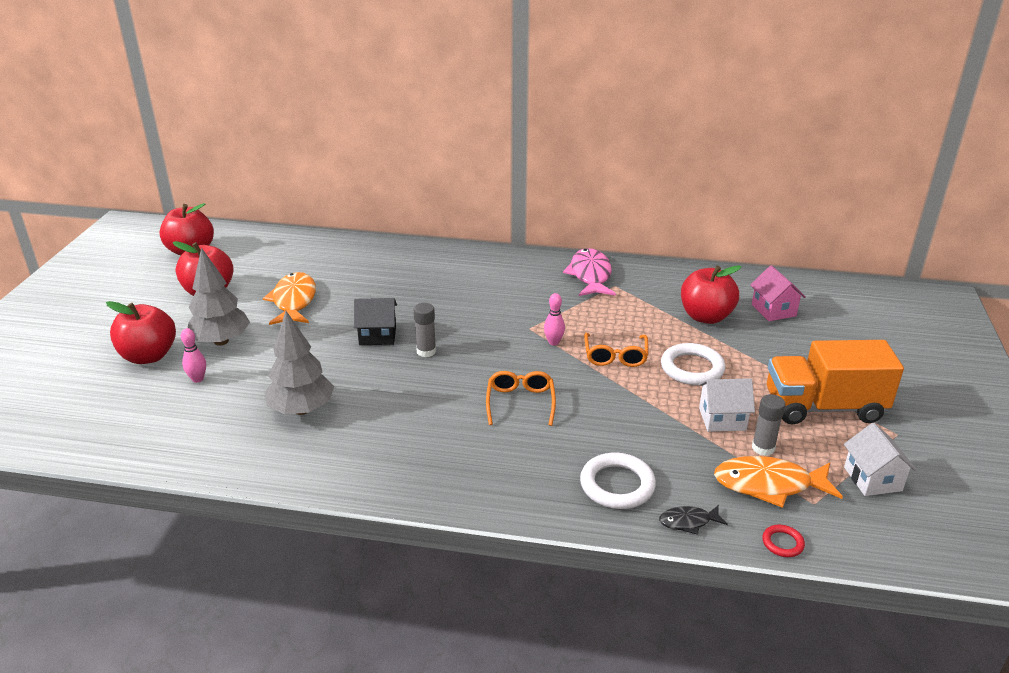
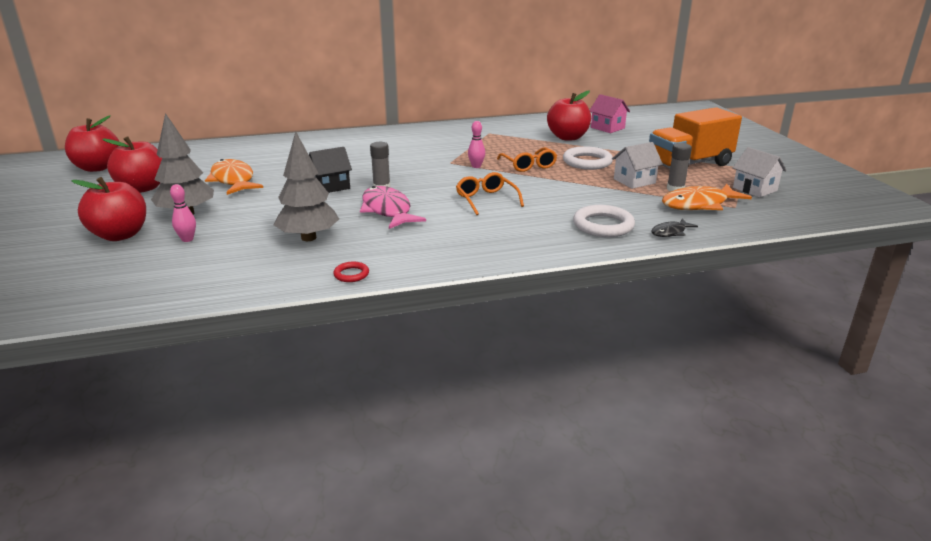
camera: 25 degrees left, 5 degrees down
pink fish [563,248,616,296] -> pink fish moved to [360,186,426,229]
red ring [762,525,805,557] -> red ring moved to [333,262,369,282]

